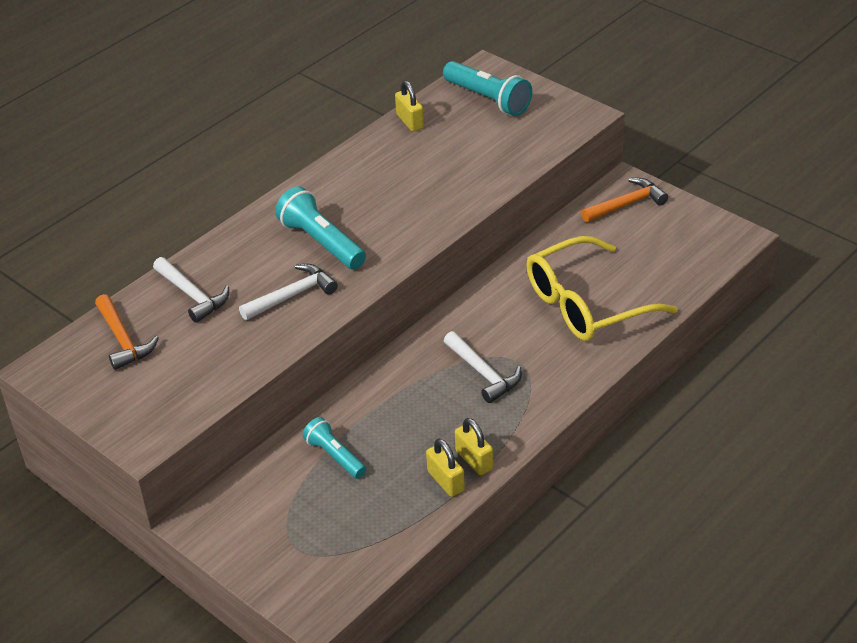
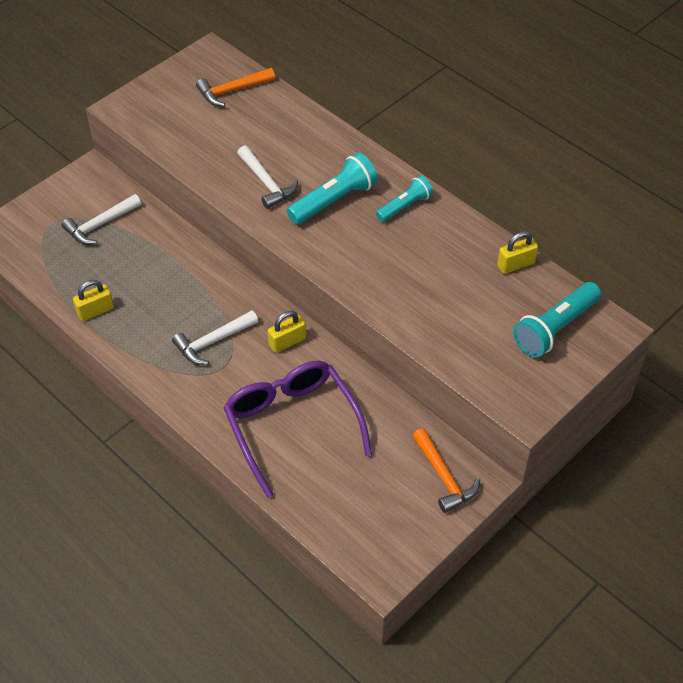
camera: 90 degrees right, 10 degrees up
white hammer [153,257,229,323] -> white hammer moved to [62,194,141,245]
turquoise flashlight [303,417,366,479] -> turquoise flashlight moved to [376,175,433,222]
yellow padlock [455,418,493,475] -> yellow padlock moved to [268,311,306,353]
yellow glasses [526,236,678,341] -> purple glasses [224,361,372,498]

